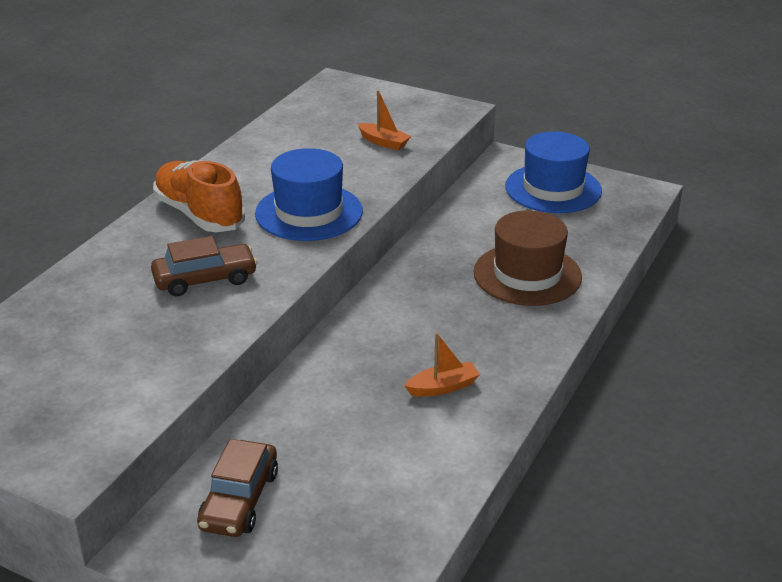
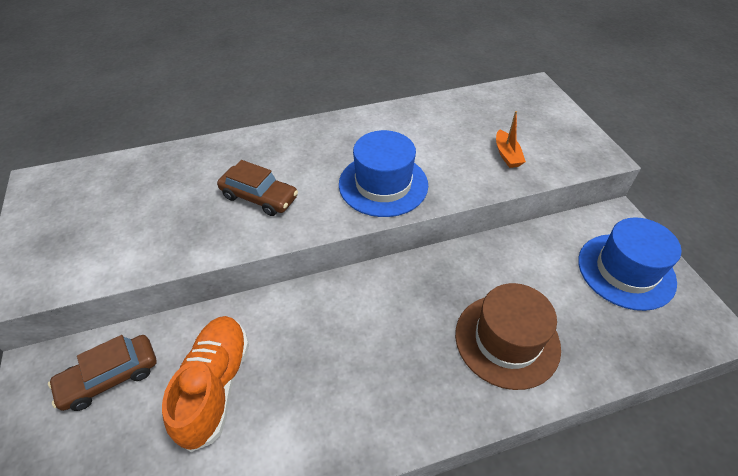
camera: 45 degrees right, 15 degrees up
orange shoe [153,160,245,232] -> orange shoe moved to [162,316,249,452]
orange boat [404,333,480,396] -> none

